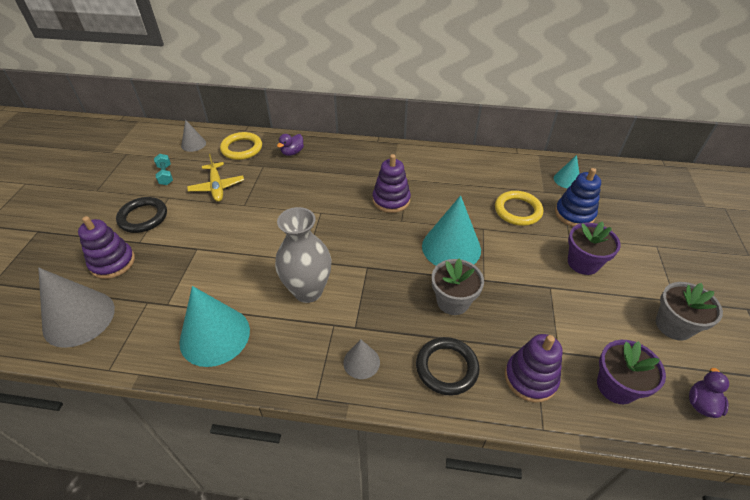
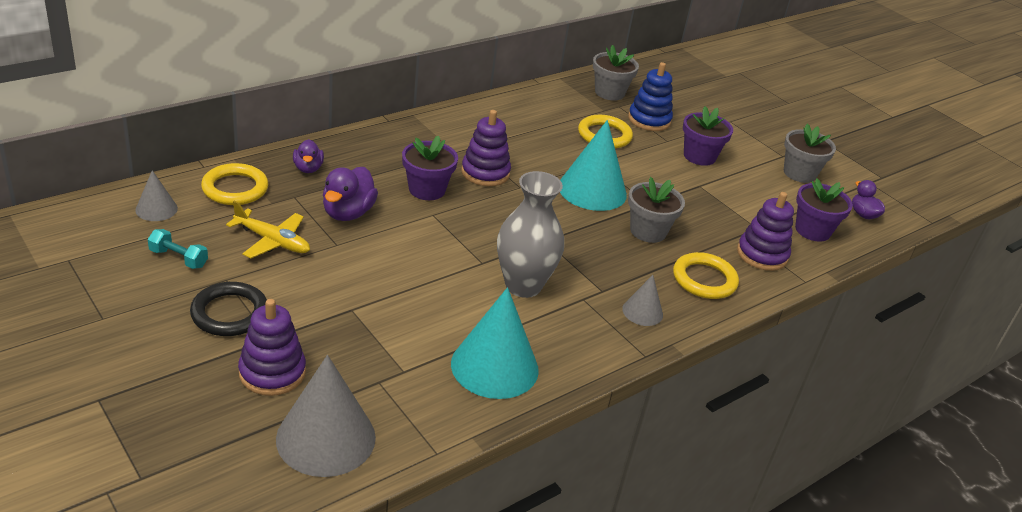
camera: 50 degrees left, 10 degrees down
black ring [416,337,480,396] -> yellow ring [673,252,739,299]
turquoise cone [554,155,579,189] -> grey flower pot [593,45,639,101]
none -> purple duck [323,167,378,221]
none -> purple flower pot [402,135,458,200]

